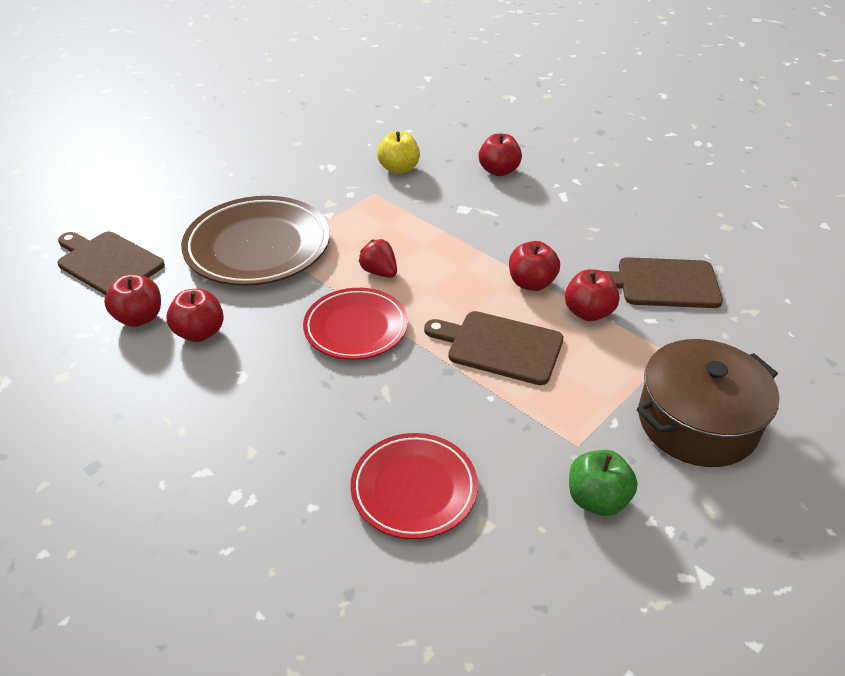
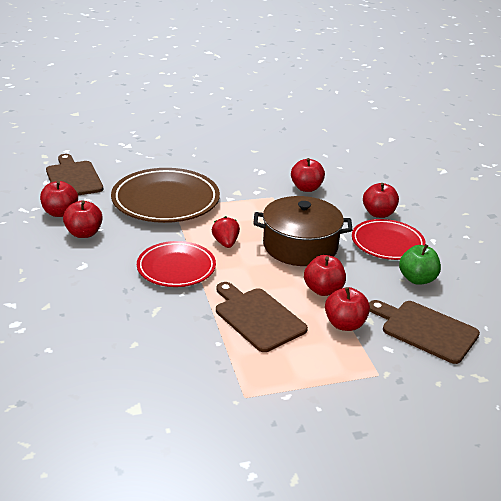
camera: 30 degrees right, 10 degrees down
red plate [351,433,478,539] -> red plate moved to [352,219,426,260]
yellow apple [377,131,420,174] -> red apple [291,158,325,192]
green apple [569,450,638,516] -> green apple moved to [399,244,441,285]
brown pot [637,339,779,467] -> brown pot moved to [253,196,353,266]

